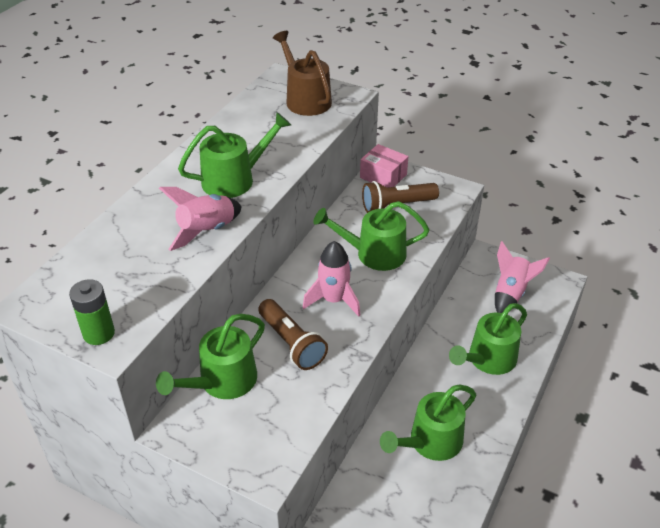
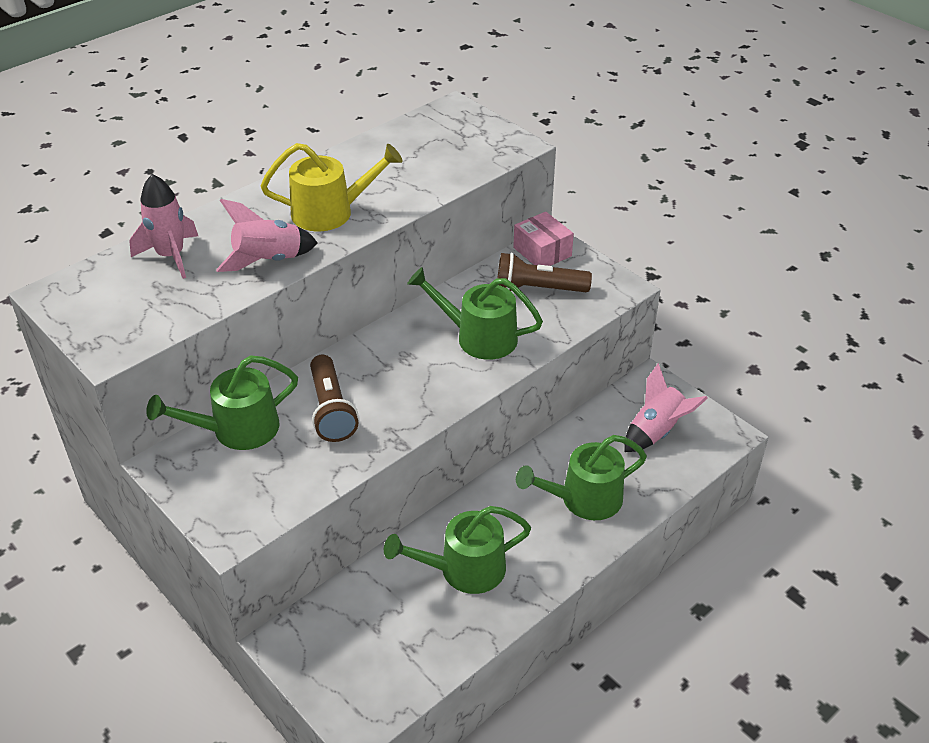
camera: 20 degrees right, 0 degrees up
green battery [69,279,115,345] -> none
green watering can [178,112,291,198] -> yellow watering can [261,143,403,232]
brown watering can [273,31,332,116] -> none
pink rocket [303,241,360,317] -> pink rocket moved to [129,174,198,279]

